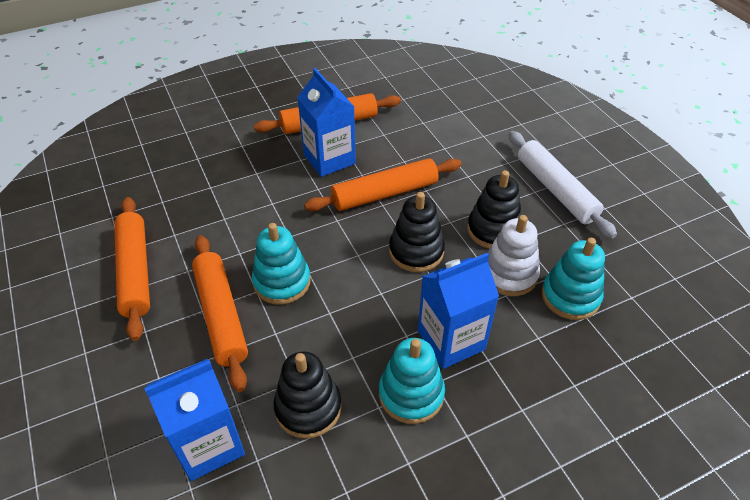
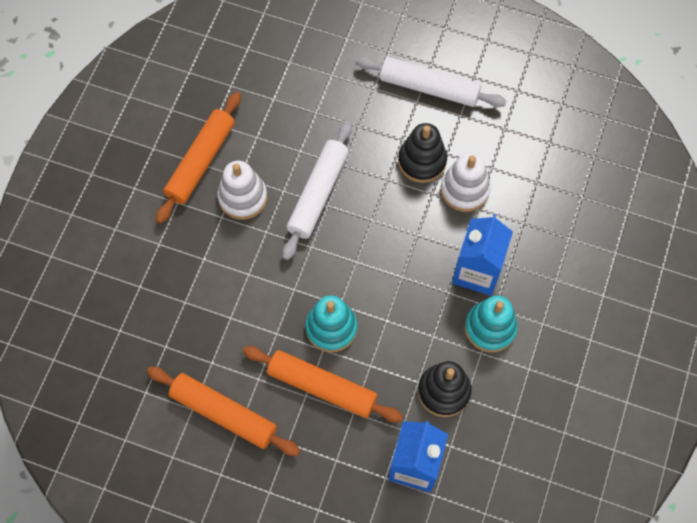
camera: 45 degrees left, 20 degrees up
blue carton [297,68,356,177] -> white stacking toy [217,161,268,220]
orange rolling pin [304,158,462,211] -> white rolling pin [283,121,352,260]
black stacking toy [389,192,445,272] -> none
turquoise stacking toy [542,238,605,320] -> none

